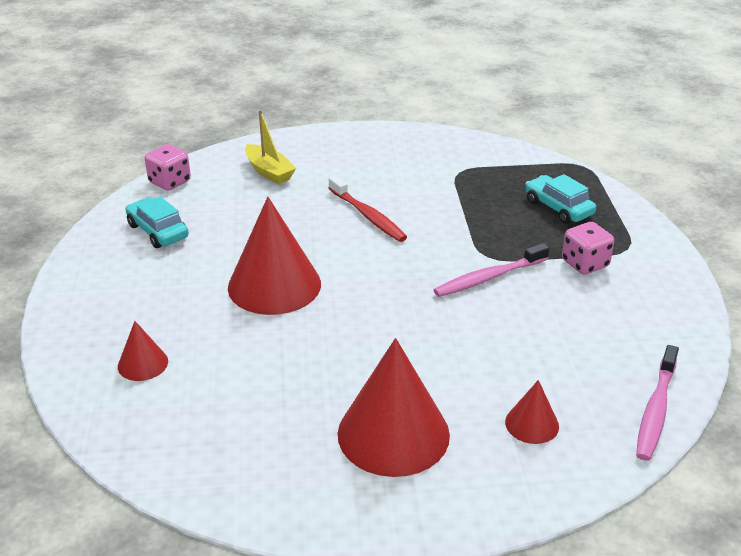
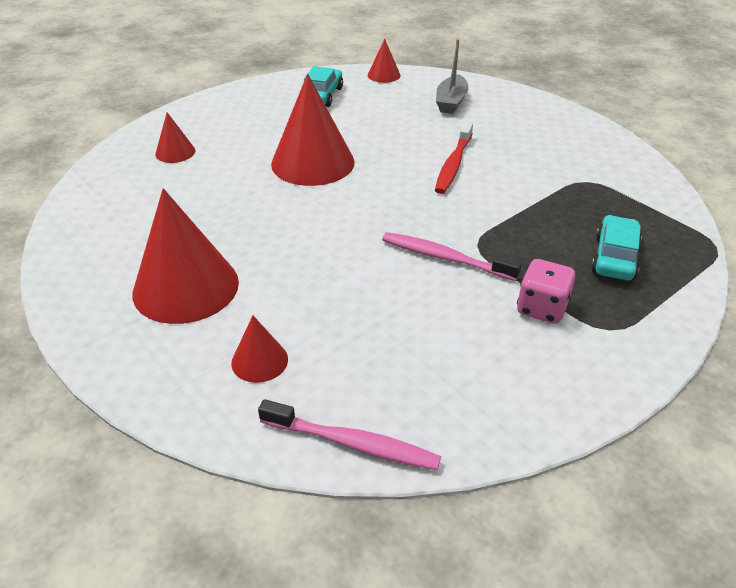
camera: 55 degrees right, 5 degrees up
pink dice [145,144,191,191] -> red cone [368,39,401,83]
yellow boat [245,109,296,184] -> grey boat [436,39,468,114]
pink toothbrush [636,345,679,461] -> pink toothbrush turned 150 degrees counterclockwise [258,399,441,470]

